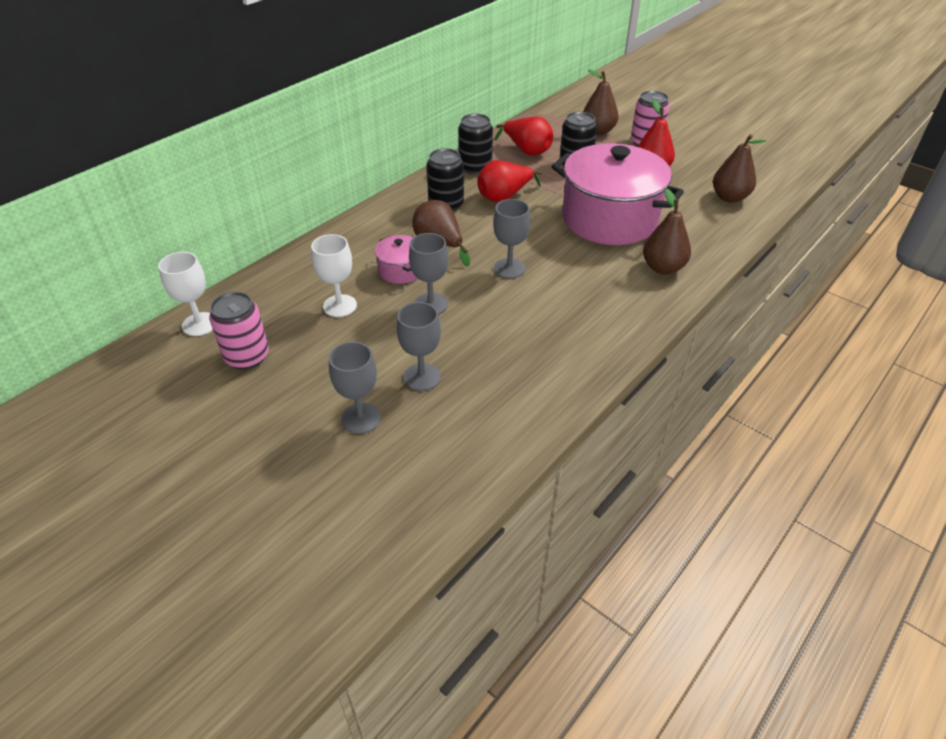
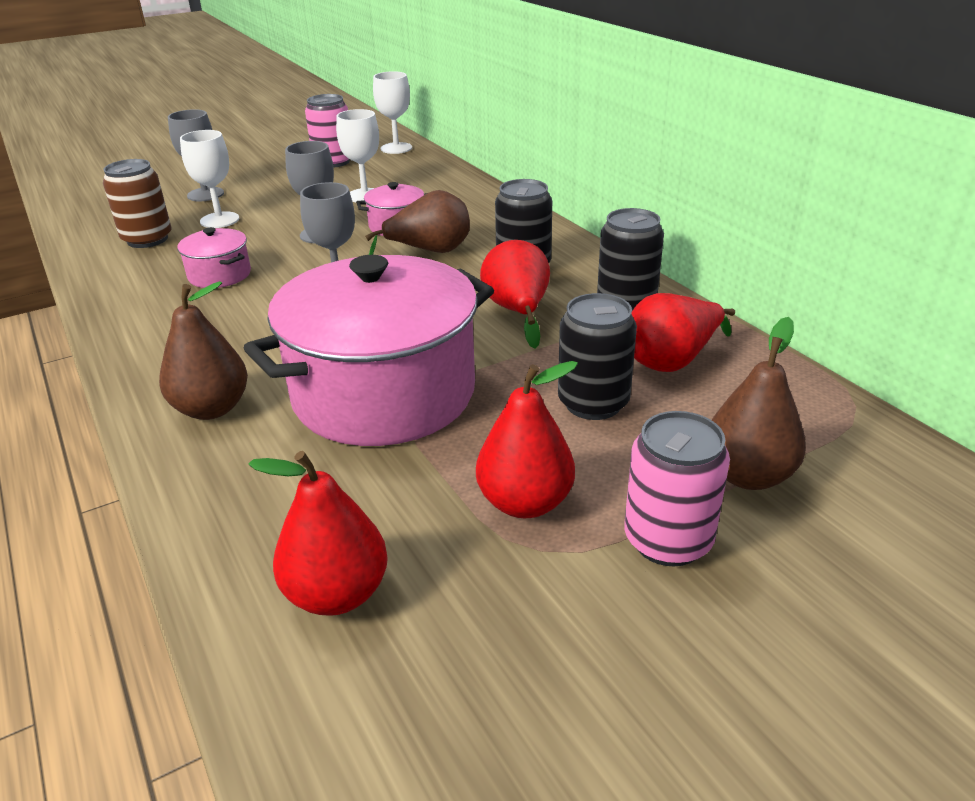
camera: 110 degrees right, 10 degrees down
grey goblet [397,302,441,391] -> white goblet [180,130,239,228]
brown pear [713,134,766,203] -> red pear [248,451,388,616]
none -> brown can [103,159,172,248]
none -> pink pot [177,227,251,288]

